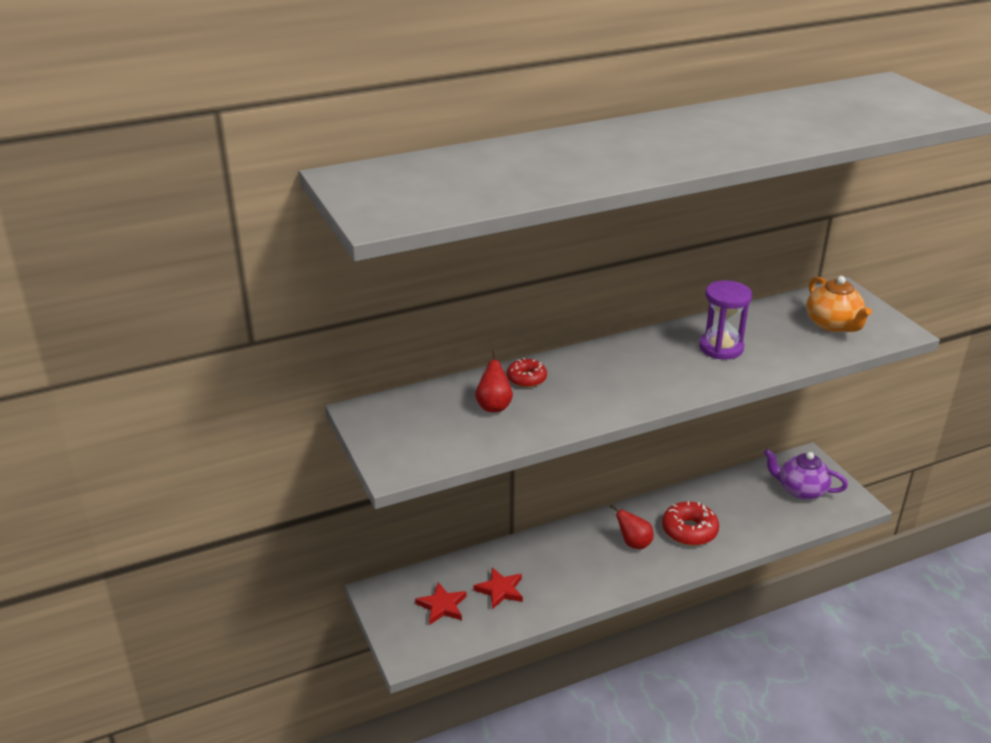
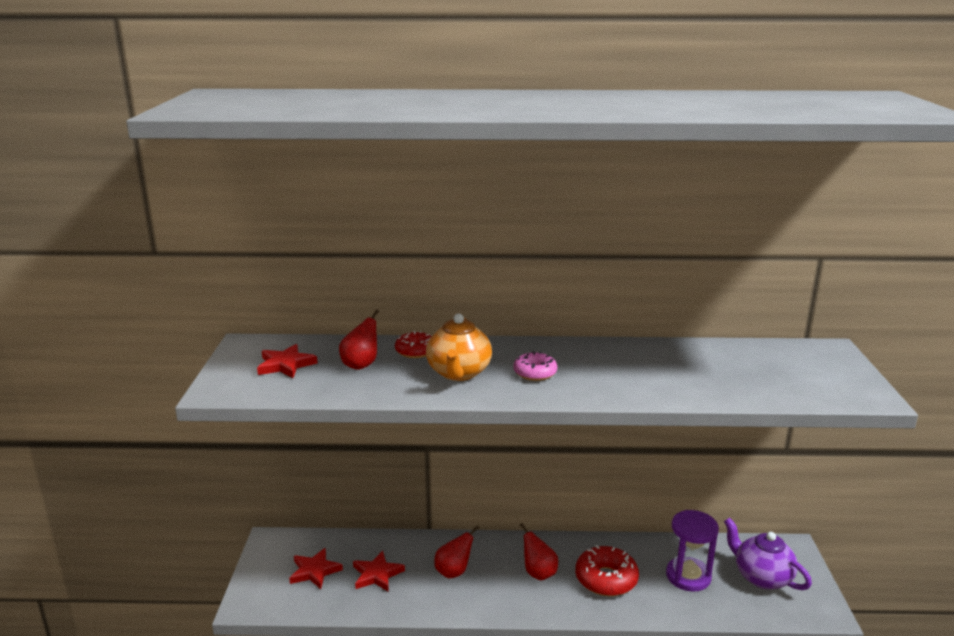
camera: 25 degrees right, 10 degrees down
purple hourglass [699,280,752,360] -> purple hourglass moved to [666,510,719,592]
orange teapot [806,276,872,332] -> orange teapot moved to [426,313,492,381]
none -> red star [257,344,318,378]
none -> red pear [434,525,479,579]
none -> pink donut [513,351,557,381]

